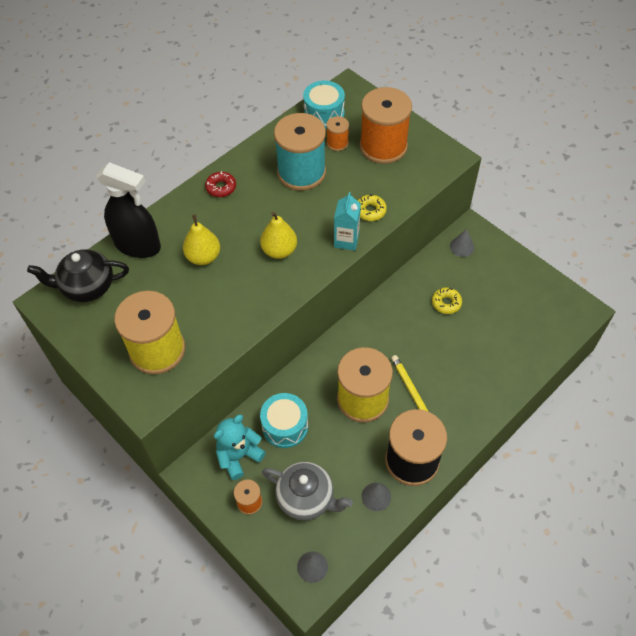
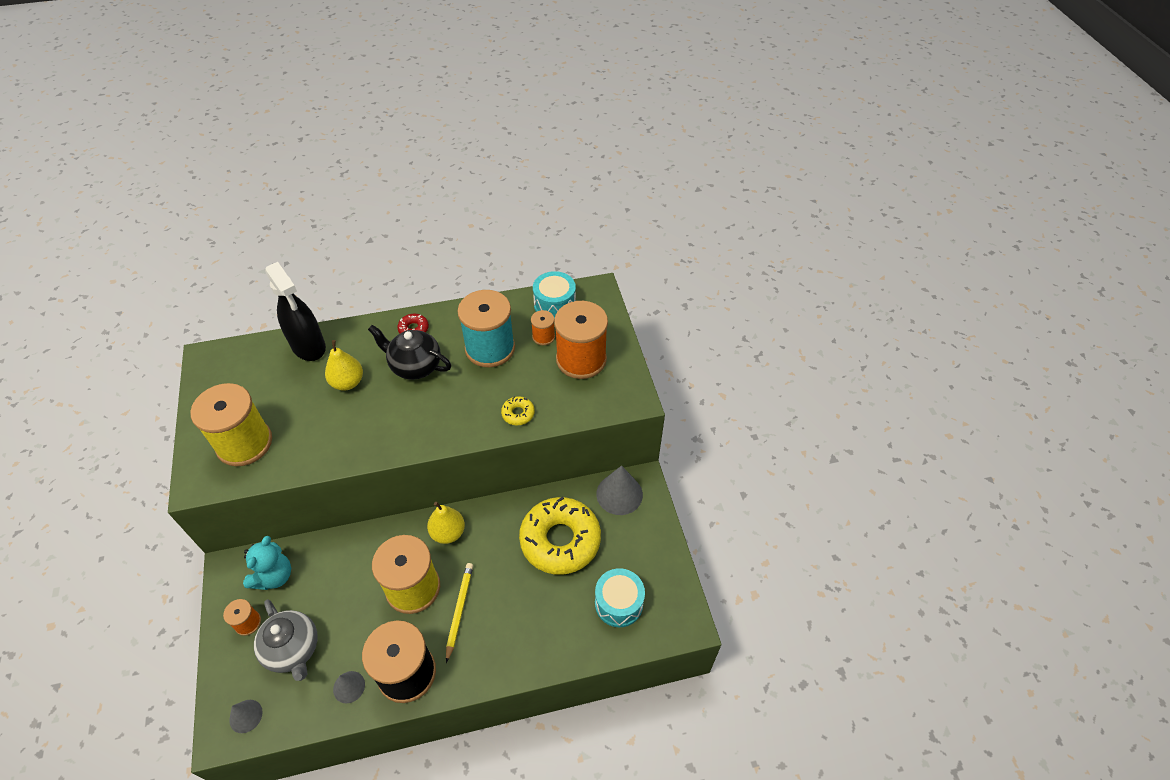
camera: 30 degrees right, 5 degrees down
black teapot [27,249,129,302] -> black teapot moved to [368,325,451,380]
turquoise teddy bear [214,415,266,480] -> turquoise teddy bear turned 120 degrees clockwise [243,536,291,590]
yellow pear [260,211,297,259] -> yellow pear moved to [427,502,465,544]
turquoise drum [260,393,308,448] -> turquoise drum moved to [595,568,645,627]
turquoise carton [334,192,361,251] -> none
yellow donut [432,287,462,314] -> yellow donut [519,496,601,575], size x2.47
grey cone [450,229,475,257] -> grey cone [596,465,643,515], size x1.73

